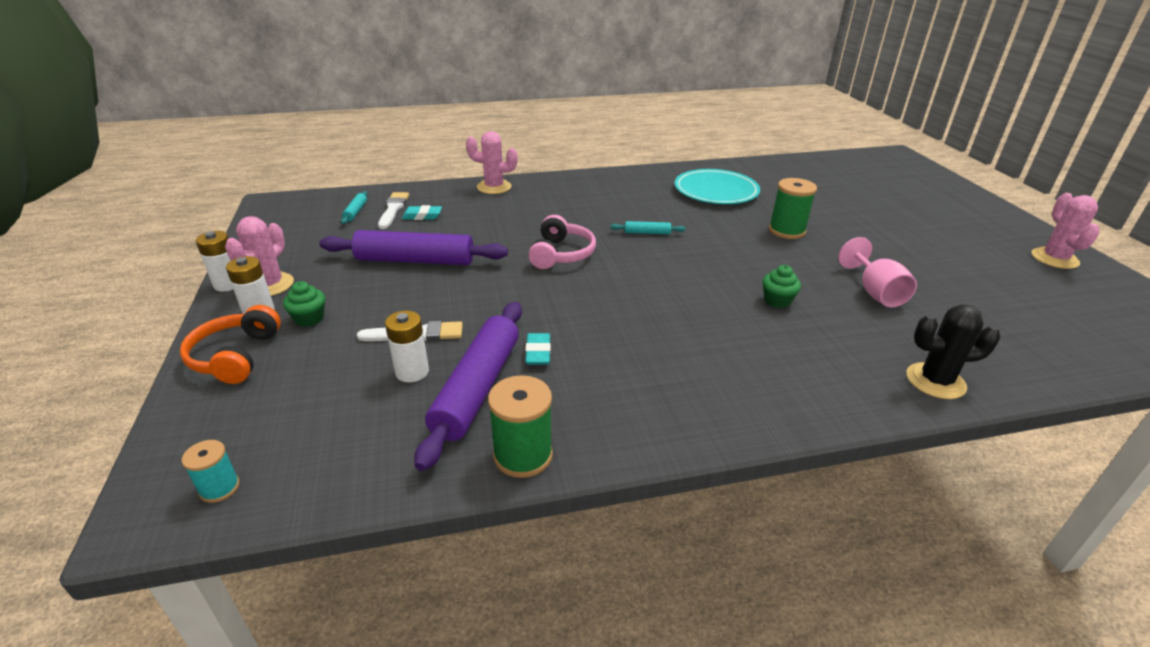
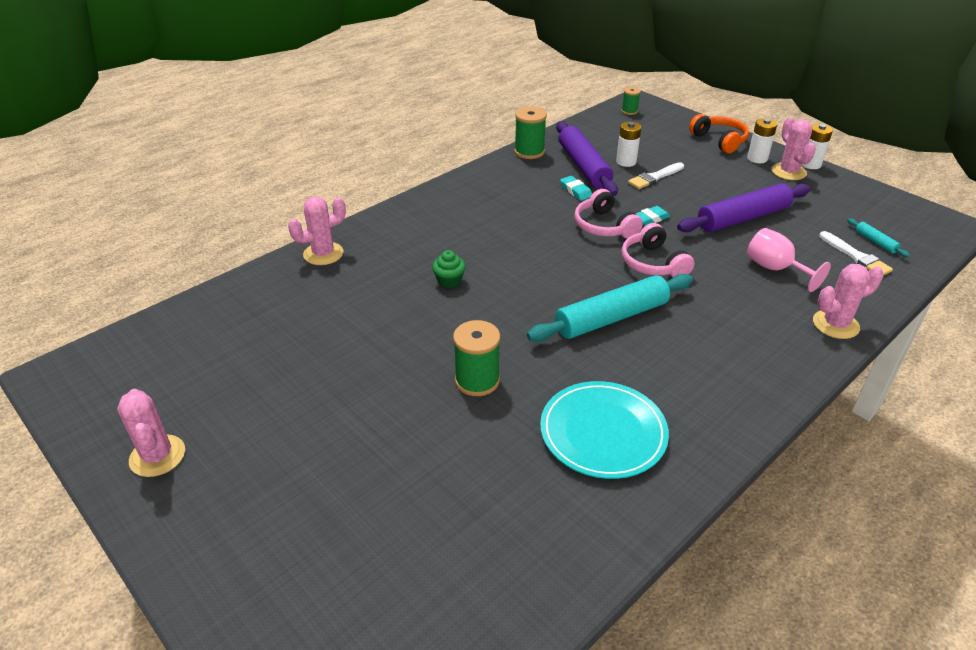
camera: 150 degrees right, 5 degrees up
turquoise spool [182,440,240,503] -> green spool [621,87,641,115]
green cupcake [283,281,325,327] -> none
turquoise eraser [402,205,442,220] -> turquoise eraser moved to [635,206,670,226]
turquoise rolling pin [611,221,685,234] -> turquoise rolling pin [527,274,693,342], size x2.32
pink goblet [838,237,917,307] -> pink goblet moved to [747,228,831,292]
black cactus [907,305,1000,399] -> pink cactus [288,196,346,265]
none -> pink headphones [574,189,643,238]

